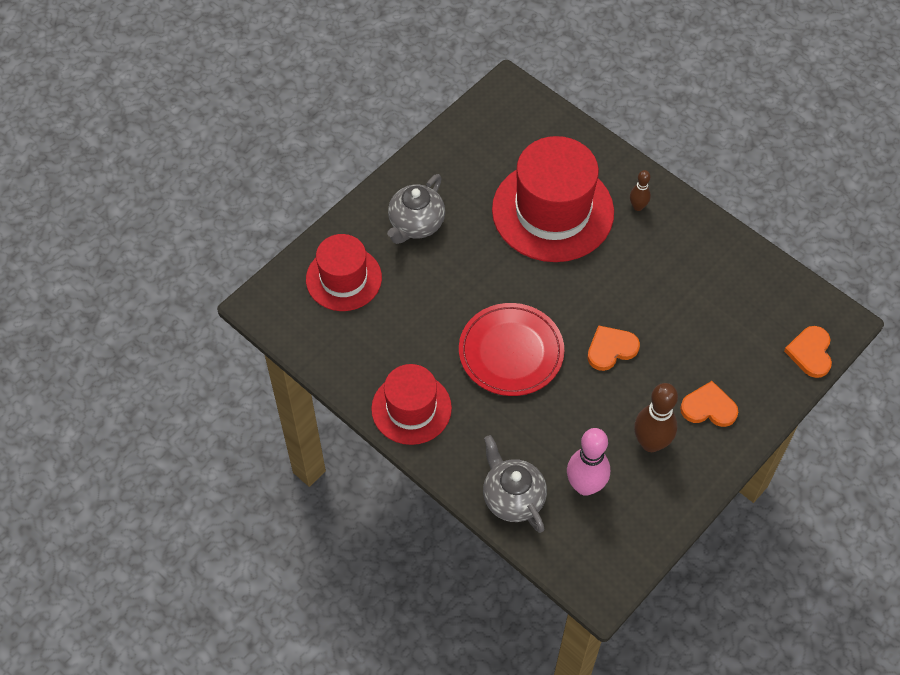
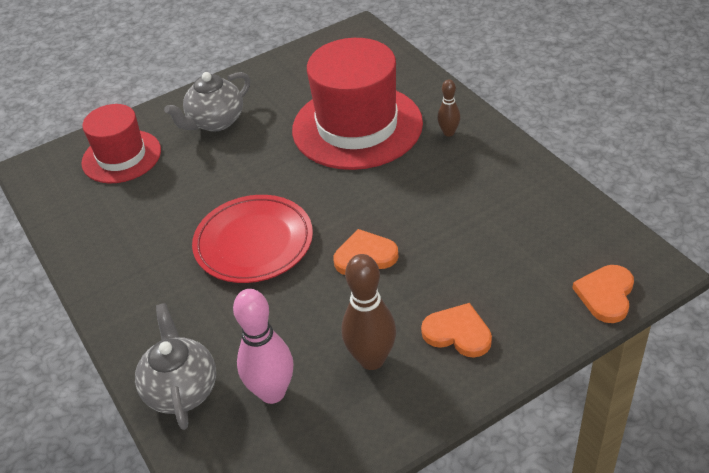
camera: 20 degrees right, 15 degrees down
red hat [371,364,452,445] -> none

